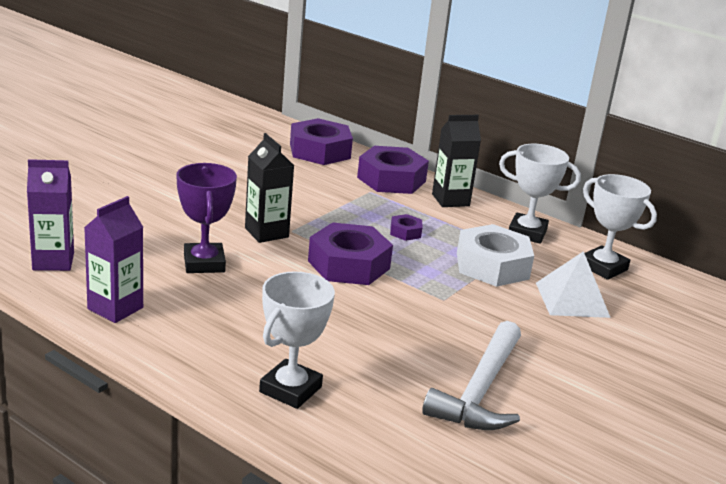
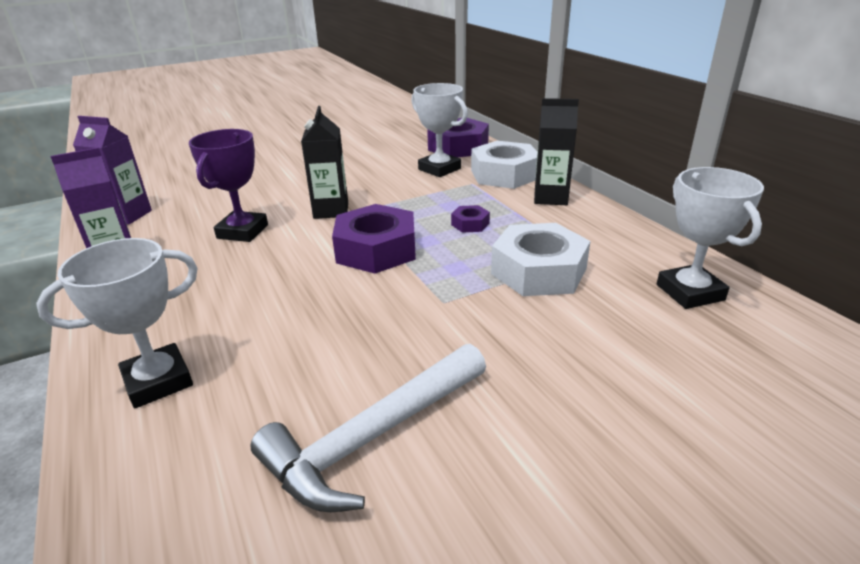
camera: 30 degrees right, 5 degrees up
purple nut [357,146,429,194] -> white nut [471,141,538,189]
white trophy [499,144,581,244] -> white trophy moved to [411,83,468,177]
white pyramid [536,251,611,318] -> none

